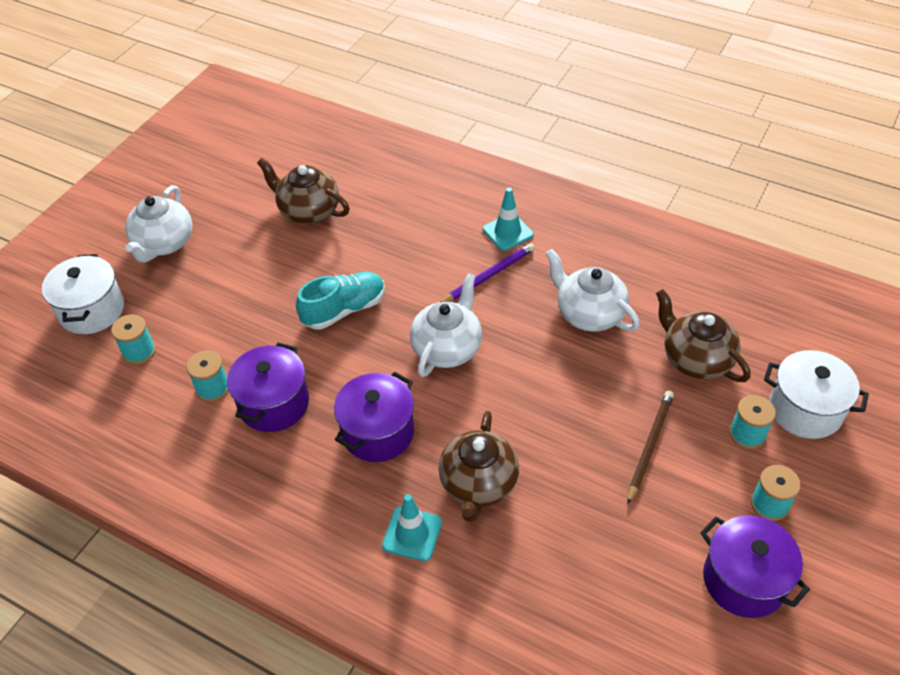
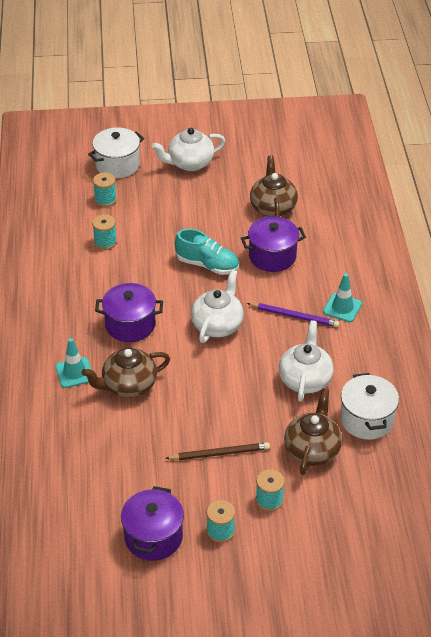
camera: 55 degrees right, 5 degrees down
purple pot [227,342,309,432] -> purple pot moved to [241,216,306,272]
white teapot [410,273,482,377] -> white teapot turned 60 degrees counterclockwise [191,270,244,343]
white pot [764,350,869,439] -> white pot moved to [340,373,399,440]

